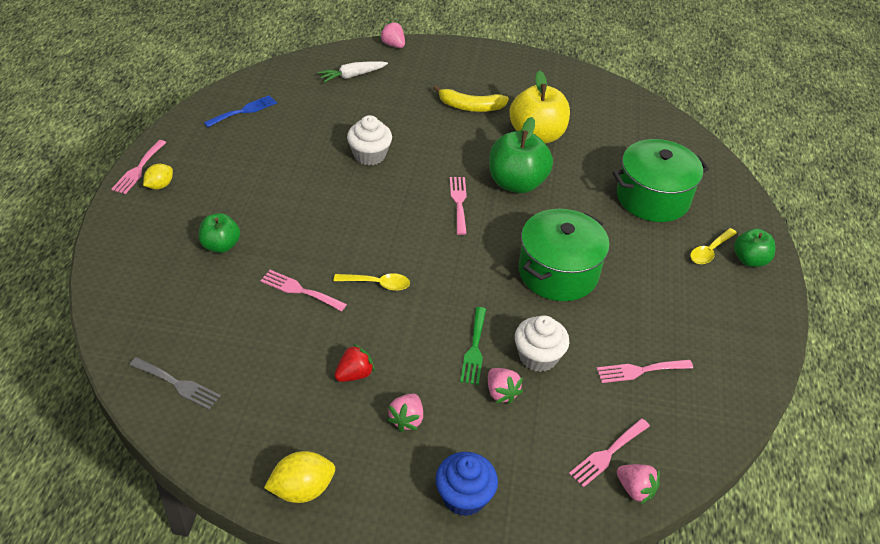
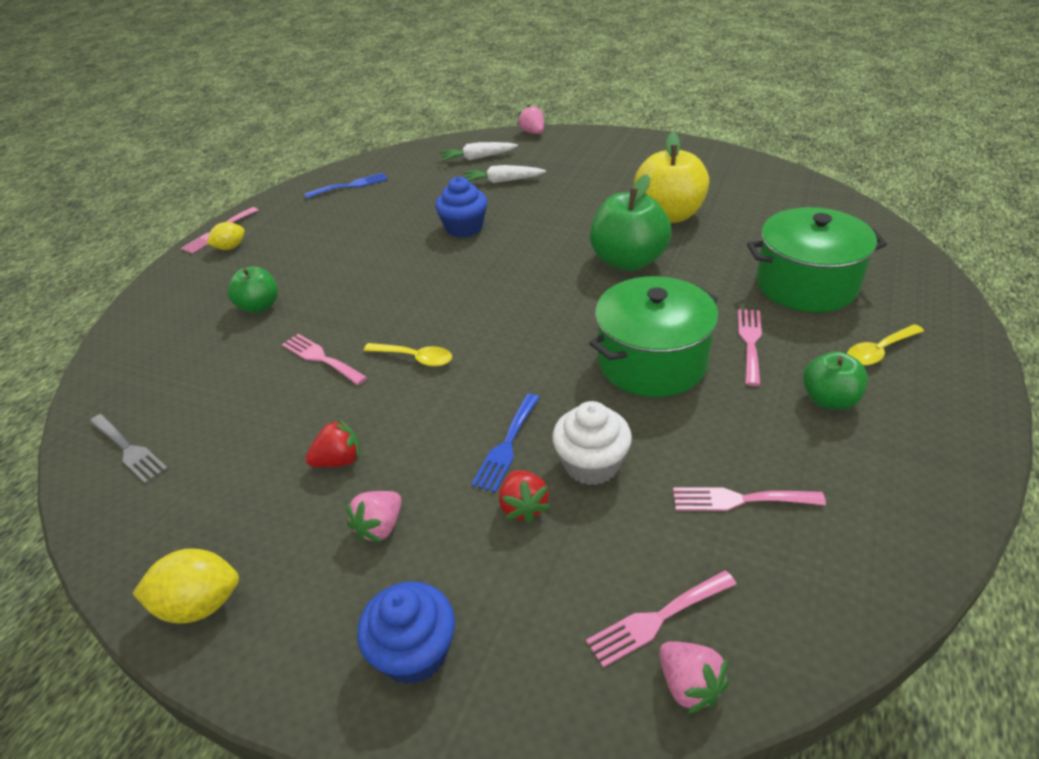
camera: 20 degrees right, 5 degrees down
white cupcake [347,115,392,165] -> blue cupcake [435,177,487,238]
yellow banana [433,85,509,112] -> none
pink fork [450,177,467,235] -> pink fork moved to [738,309,762,386]
green fork [460,307,486,385] -> blue fork [471,394,540,493]
pink strawberry [488,368,523,404] -> red strawberry [499,470,550,524]
green apple [734,228,776,267] -> green apple moved to [803,352,868,410]
none -> white carrot [463,165,546,183]

